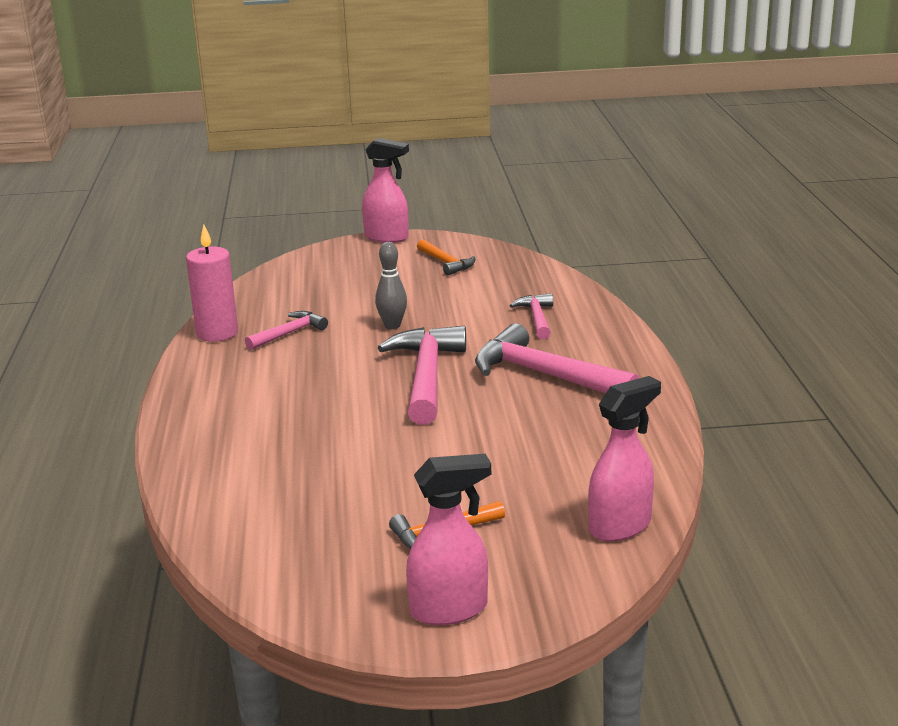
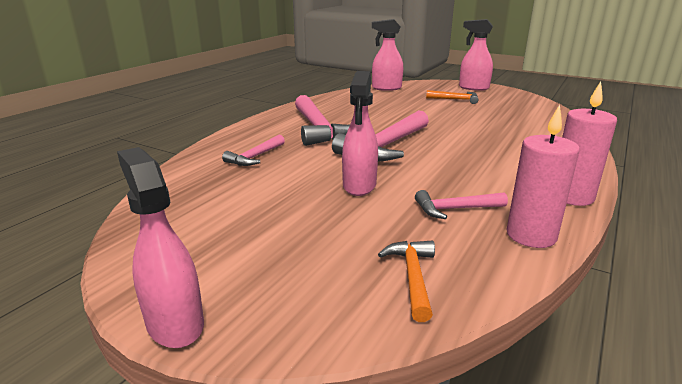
camera: 145 degrees left, 0 degrees up
grey bowling pin [375,242,407,329] -> pink spray bottle [342,71,378,196]
orange hammer [417,239,475,276] -> orange hammer moved to [378,240,435,322]
none -> pink candle [562,81,617,206]

